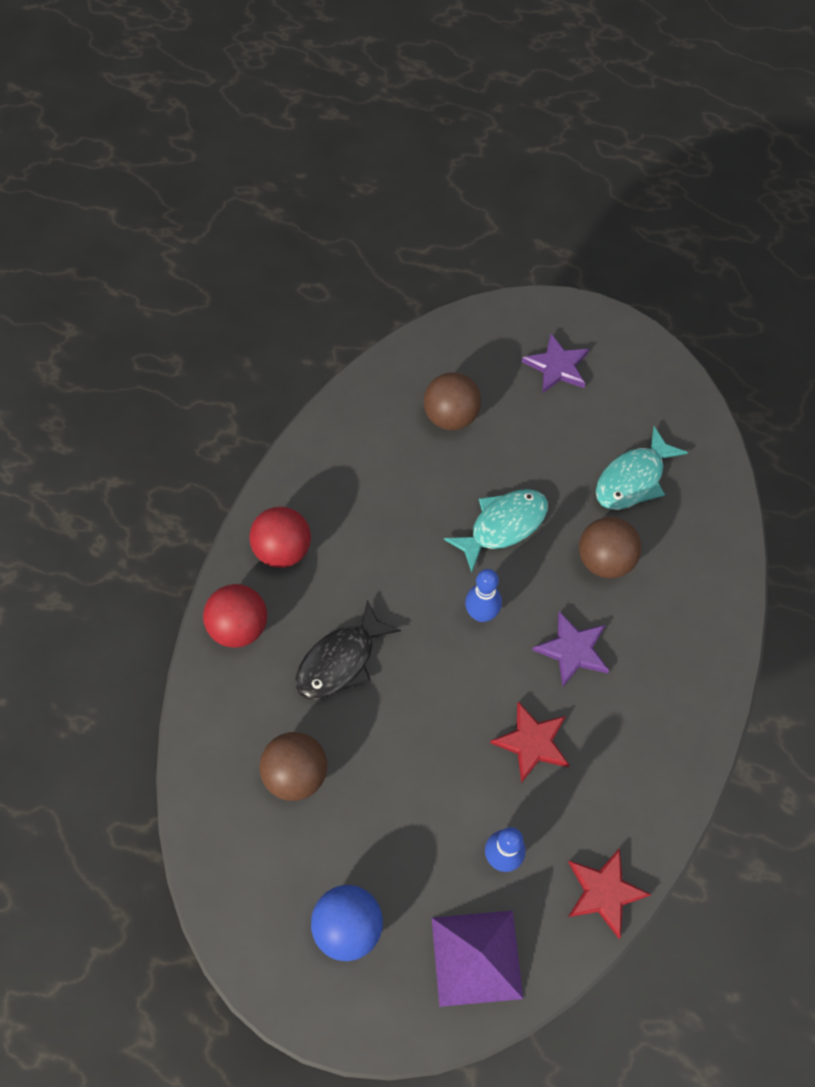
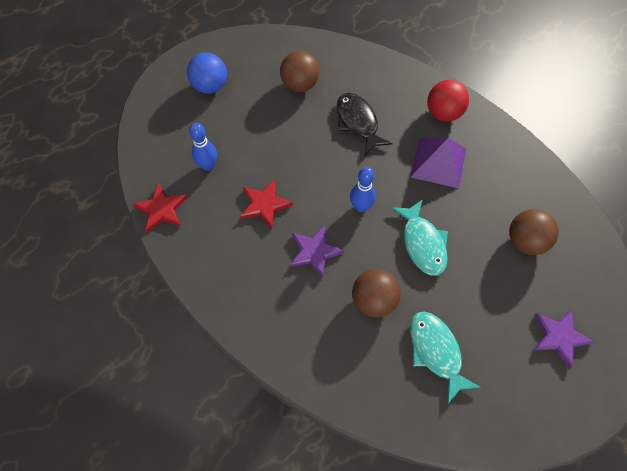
camera: 110 degrees right, 0 degrees up
red ball [203,584,267,648] -> none
purple pyramid [432,910,523,1007] -> purple pyramid moved to [410,138,466,188]

